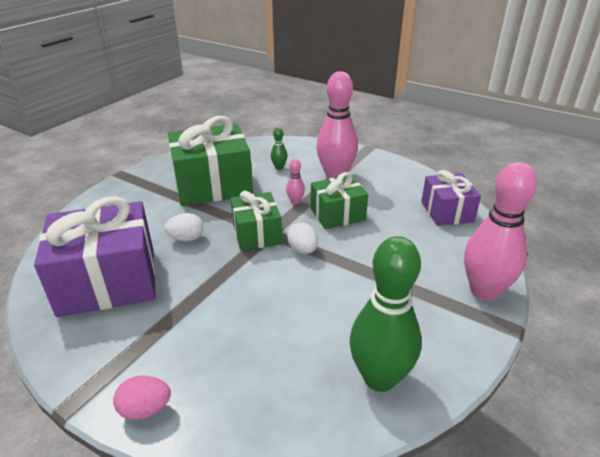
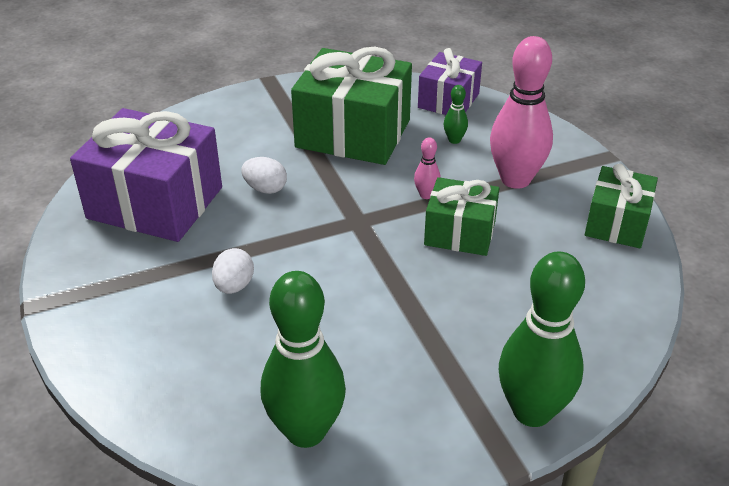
camera: 35 degrees right, 5 degrees up
pink egg [113,376,171,420] -> none
green gift [231,191,282,251] -> green gift moved to [585,164,658,248]
white egg [287,222,318,254] -> white egg moved to [212,248,254,294]
purple gift [421,170,481,226] -> purple gift moved to [418,48,482,115]
pink bowling pin [464,162,537,301] -> green bowling pin [499,251,585,427]

